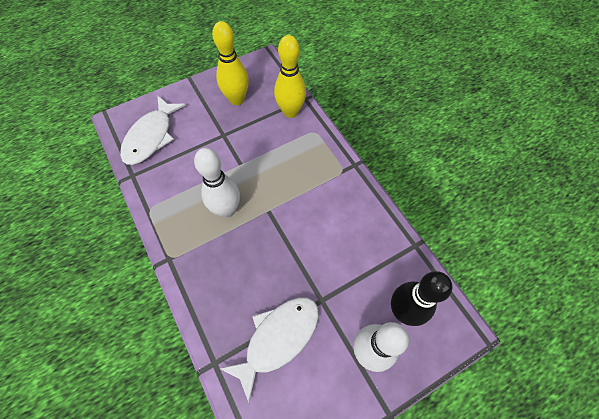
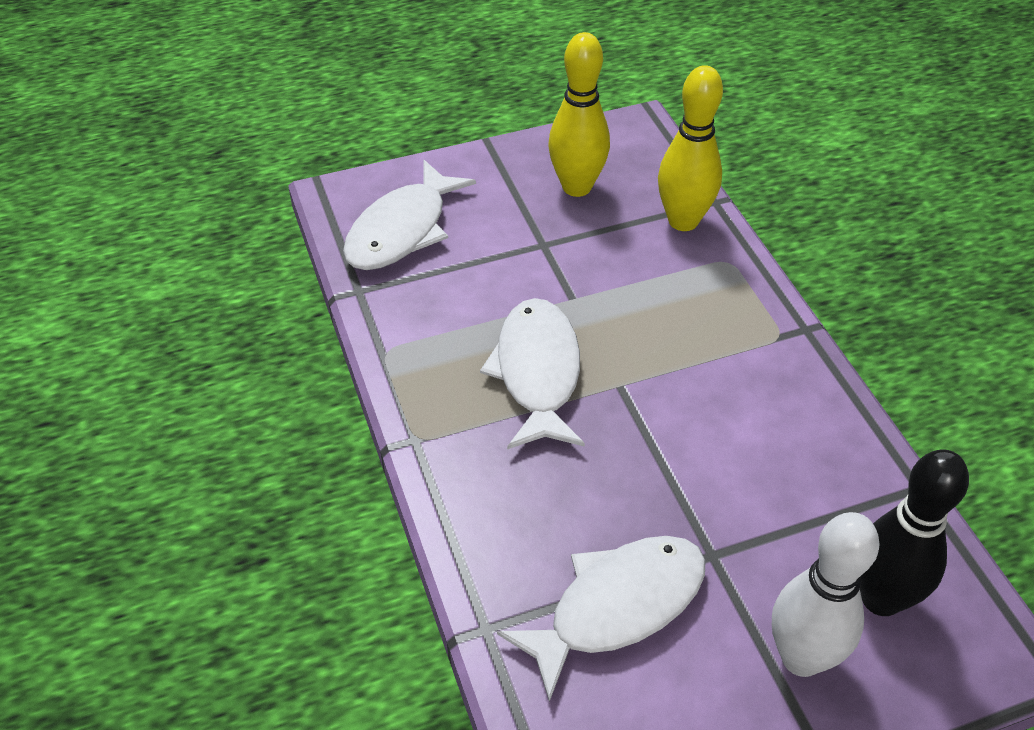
camera: 10 degrees right, 15 degrees down
white bowling pin [194,148,240,218] -> white fish [480,298,585,449]

